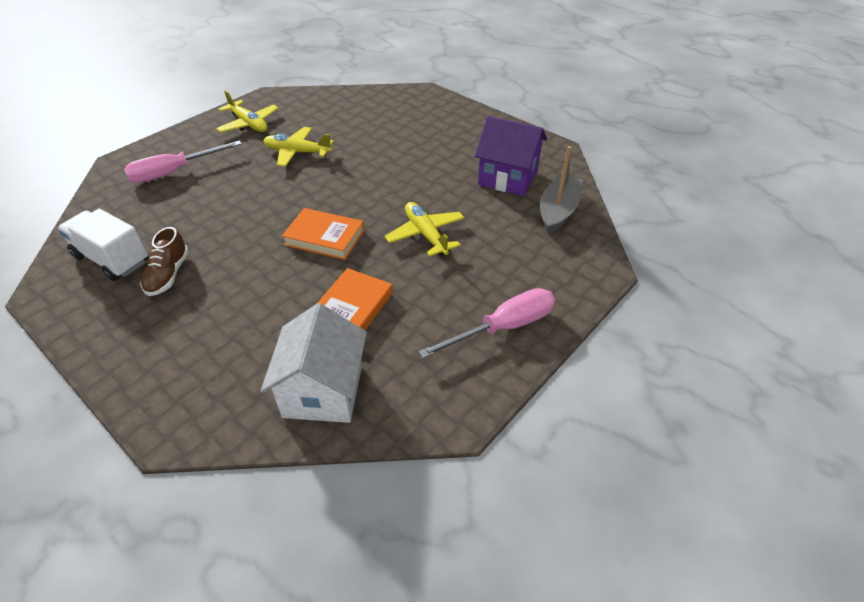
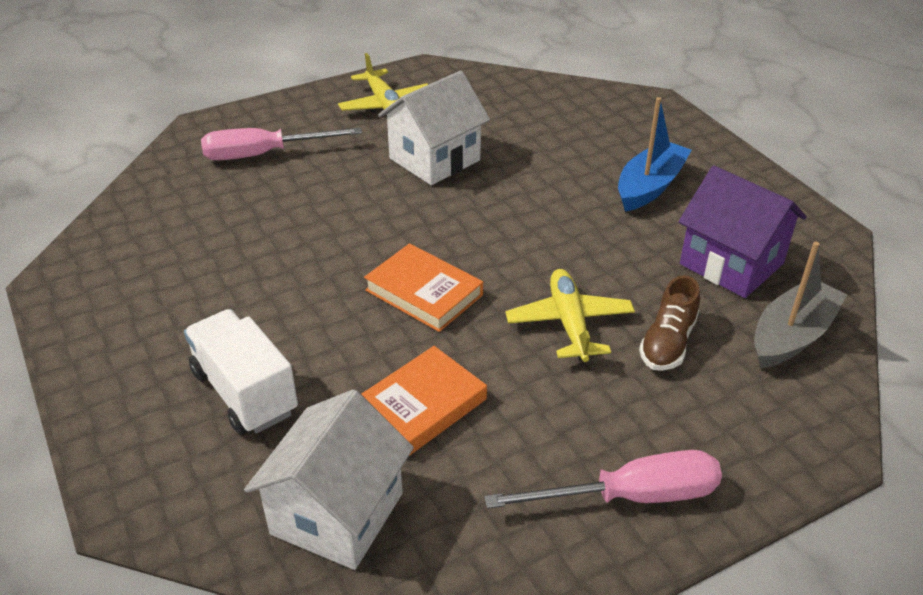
camera: 20 degrees right, 5 degrees down
white truck [58,209,148,281] -> white truck moved to [184,309,298,435]
brown shoe [140,227,189,296] -> brown shoe moved to [639,275,700,371]
yellow plane [263,127,334,167] -> white house [378,71,490,185]
none -> blue boat [618,97,692,212]

